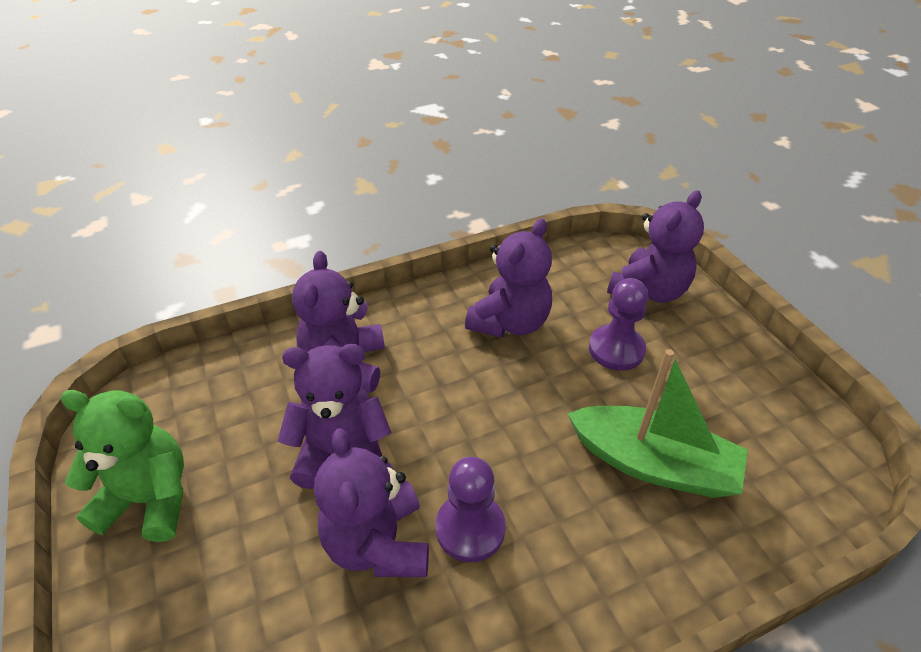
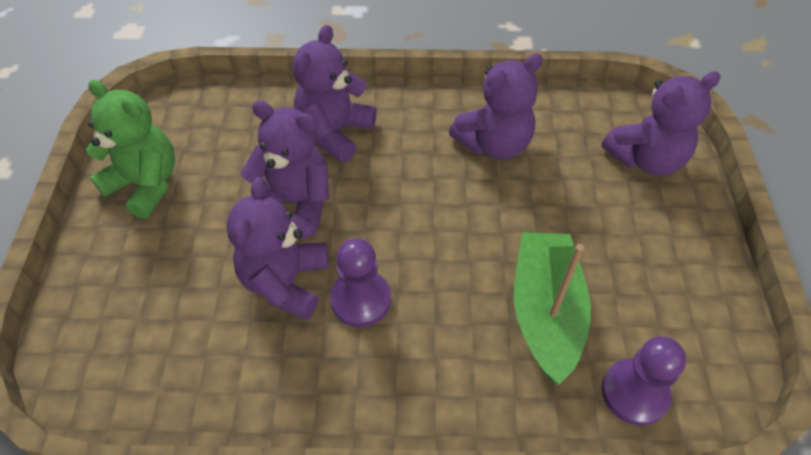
camera: 25 degrees right, 10 degrees up
green boat [567,349,748,498] -> green boat turned 135 degrees counterclockwise [514,232,591,385]
purple pawn [589,278,648,371] -> purple pawn moved to [602,336,686,426]

